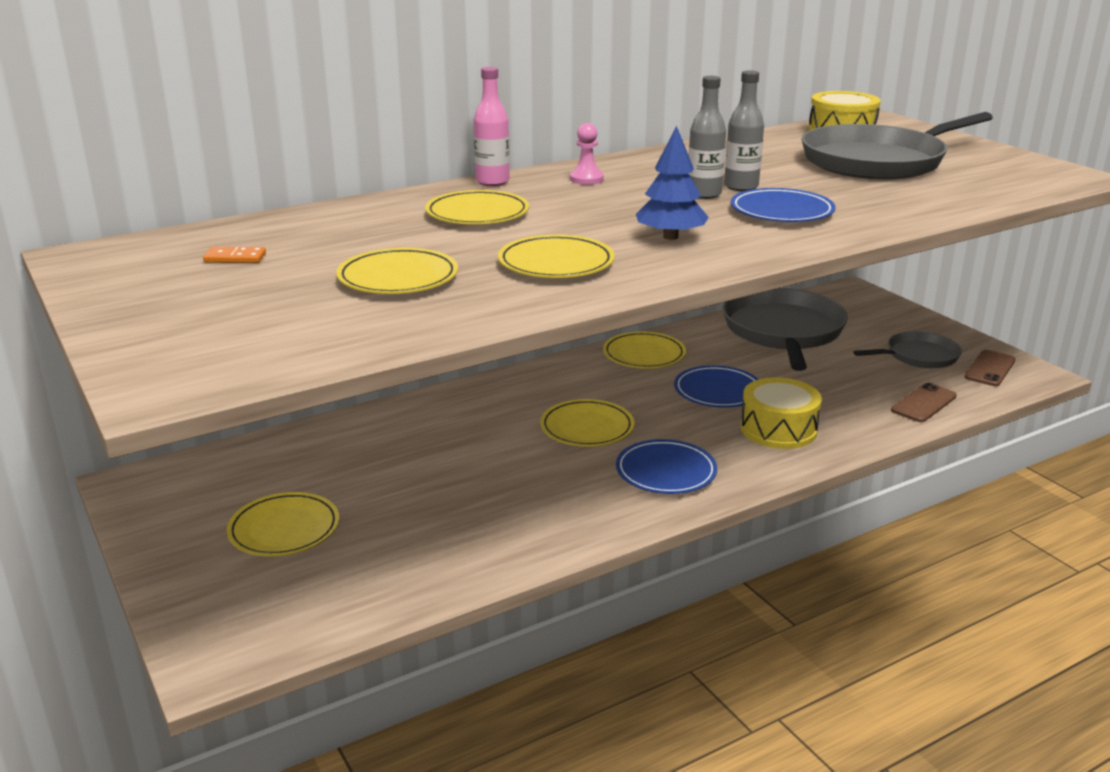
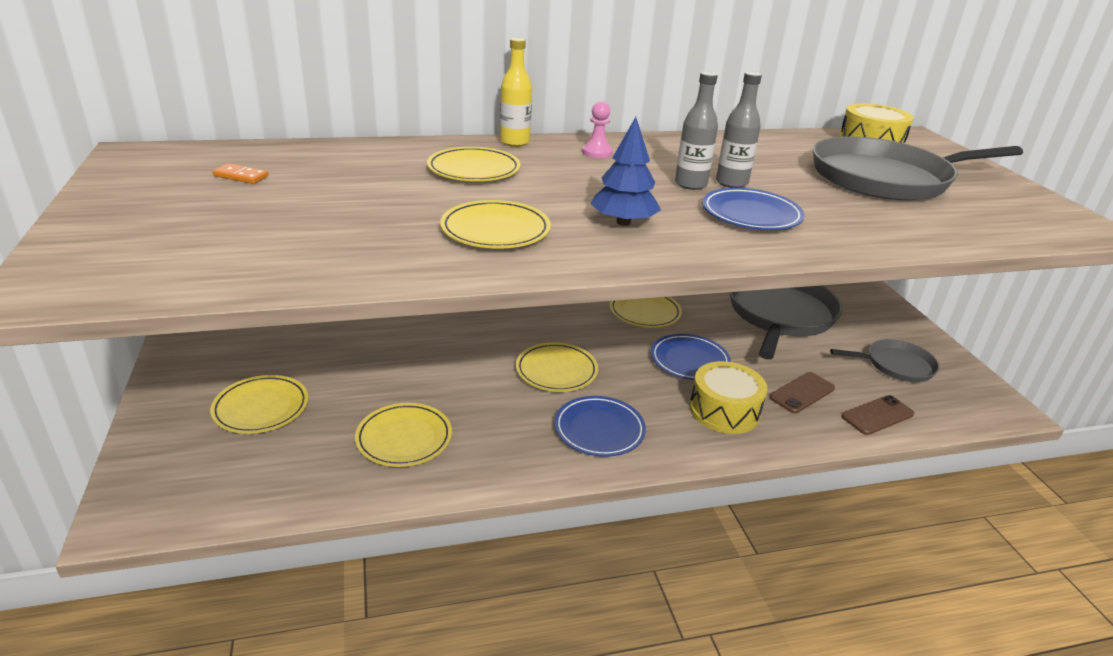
camera: 15 degrees right, 5 degrees up
yellow plate [336,248,458,294] -> yellow plate moved to [355,403,452,467]
pink bottle [474,67,510,186] -> yellow bottle [500,38,532,147]
brown phone [964,350,1016,386] -> brown phone moved to [769,372,835,413]

